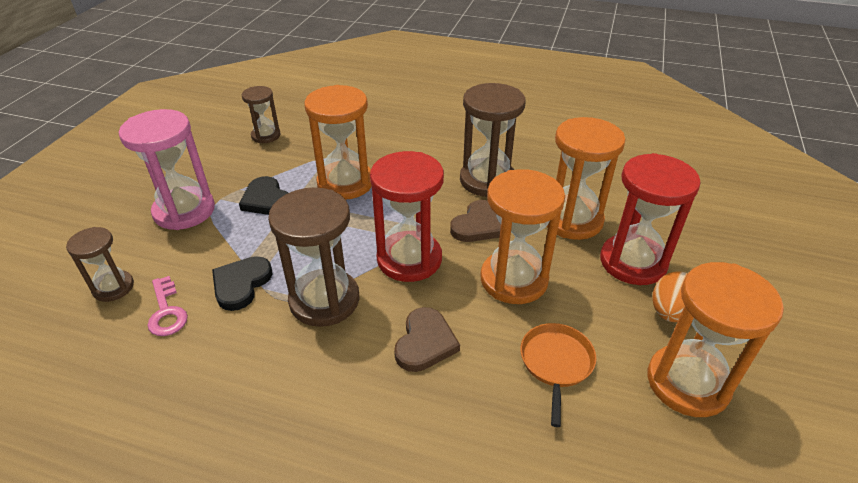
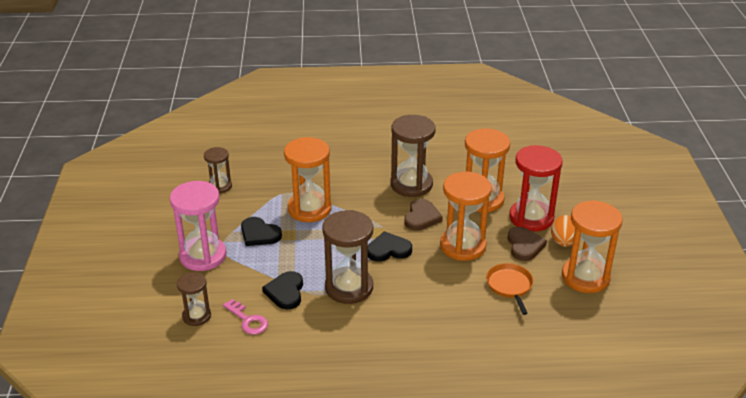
camera: 20 degrees left, 5 degrees down
red hourglass [370,151,444,282] -> black heart [368,231,412,262]
brown heart [394,307,460,372] -> brown heart moved to [508,226,547,261]

